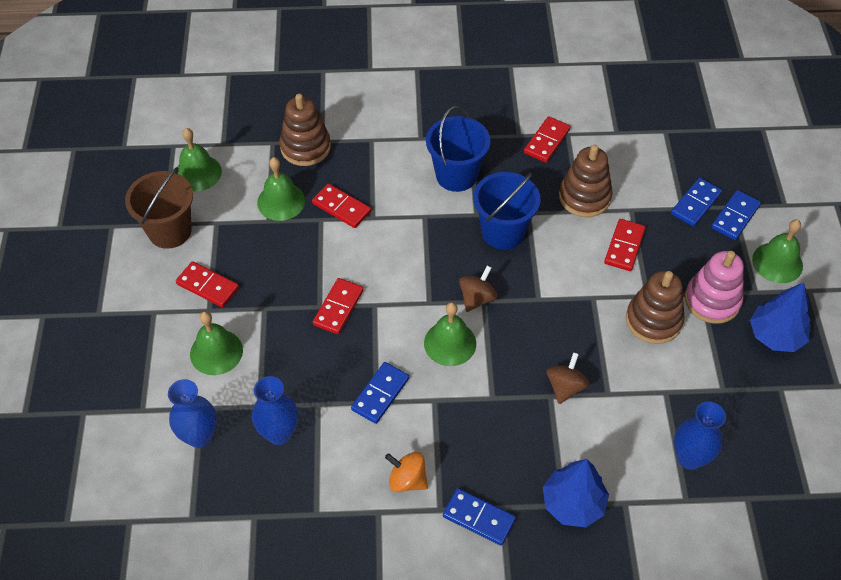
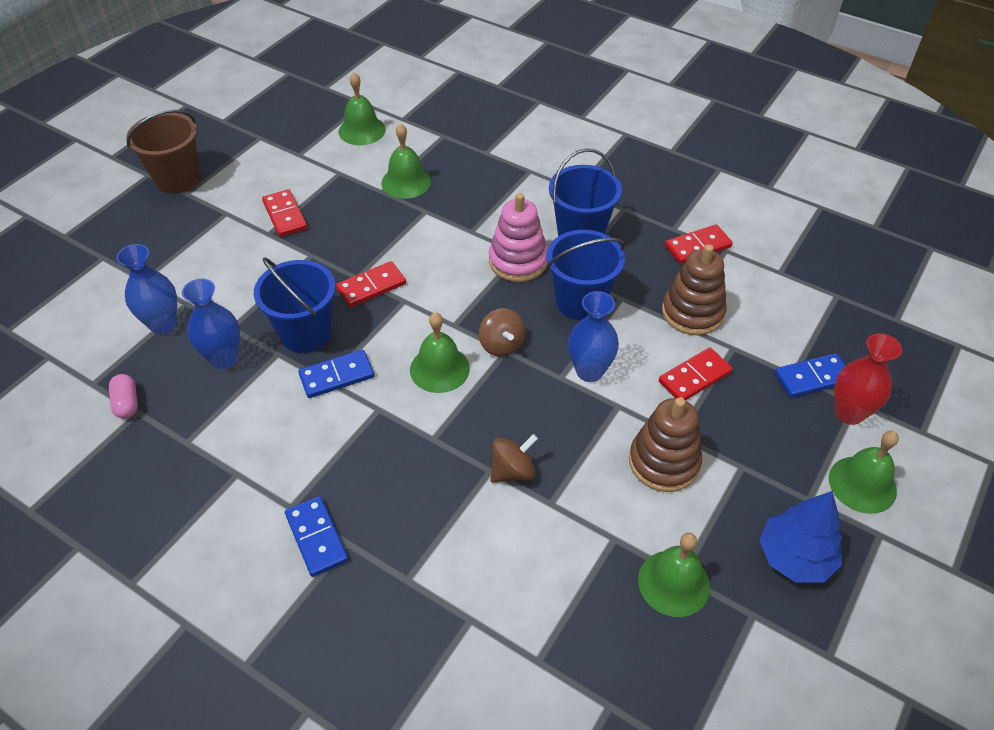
camera: 35 degrees right, 5 degrees down
brown bucket [125,167,193,249] -> brown bucket moved to [126,109,200,194]
green bell [190,311,243,375] -> green bell moved to [638,533,710,617]
brown stacking toy [279,94,331,166] -> none
red domino [312,184,371,228] -> none
orange spinning top [385,452,428,492] -> none
brown spinning top [459,265,498,312] -> brown spinning top turned 90 degrees clockwise [479,308,525,357]
blue tree [543,459,609,527] -> none
blue vase [674,402,726,470] -> blue vase moved to [568,291,619,382]
pink stacking toy [685,251,744,324] -> pink stacking toy moved to [489,193,548,282]
blue domino [711,190,761,240] -> red vase [834,333,902,425]
none -> pink capsule [109,374,138,419]
none -> blue bucket [254,257,336,353]

